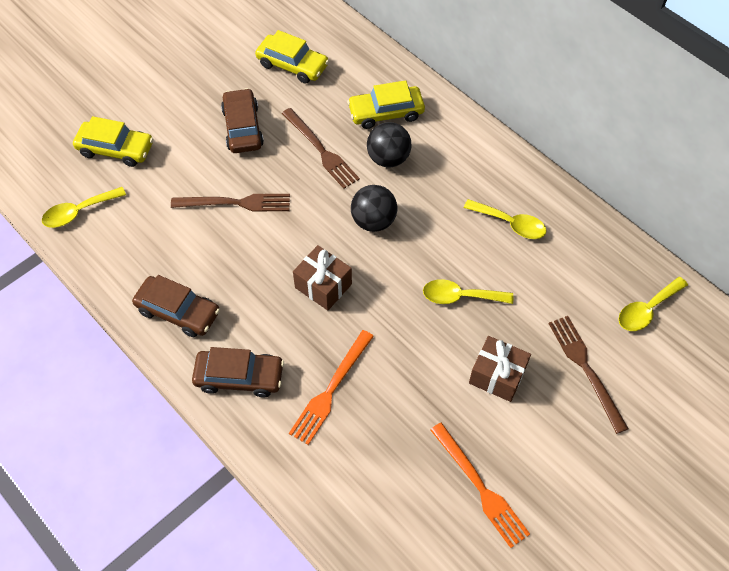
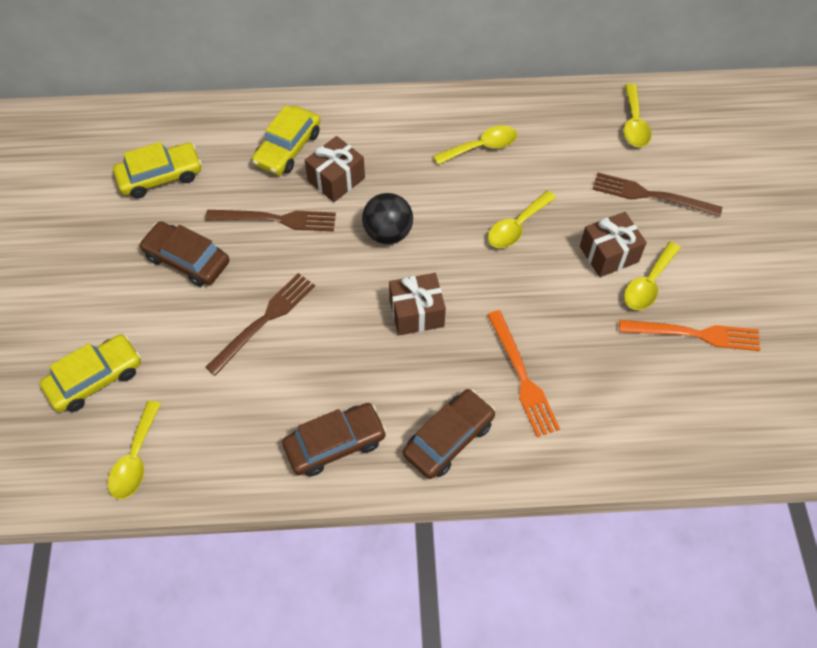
camera: 50 degrees left, 0 degrees up
black ball [367,122,411,167] -> brown gift [305,136,365,202]
none -> yellow spoon [624,242,681,310]

